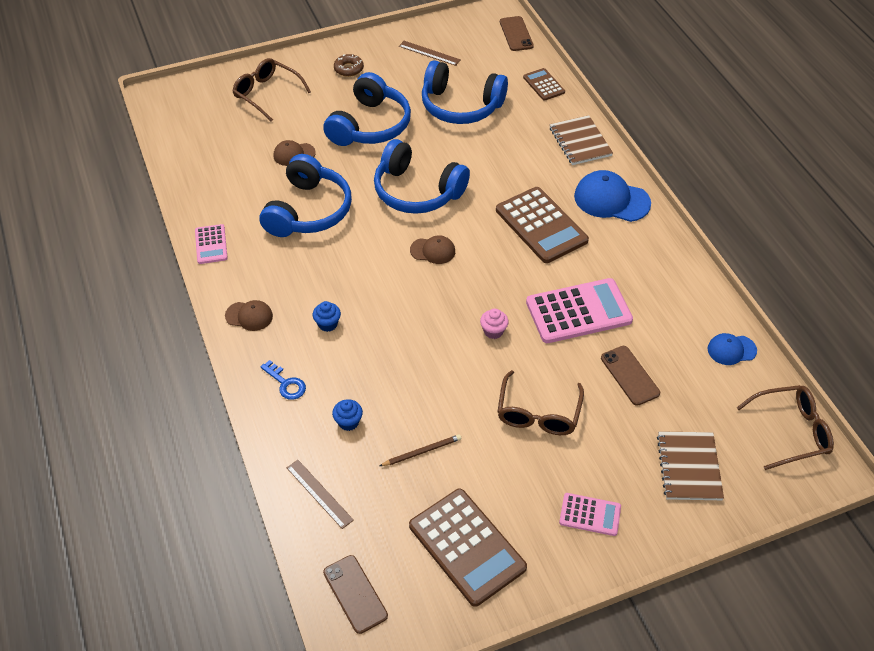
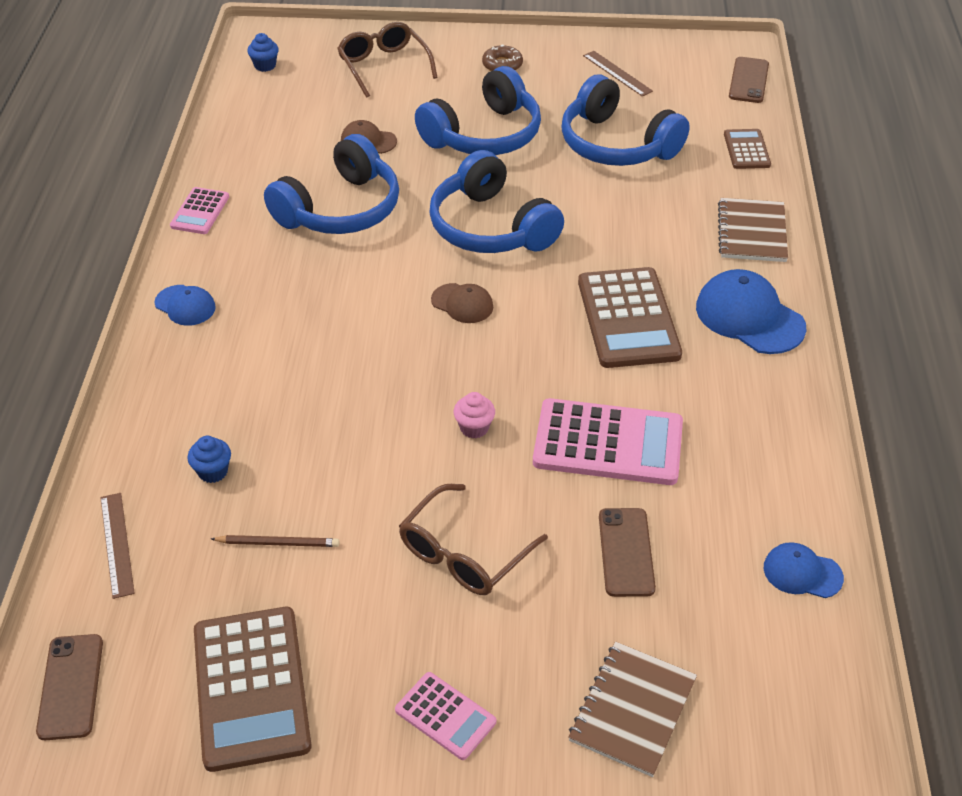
camera: 25 degrees right, 5 degrees down
brown cap [225,300,273,331] -> blue cap [154,285,216,326]
blue key [260,360,306,400] -> none
blue cupcake [313,301,341,332] -> blue cupcake moved to [247,33,279,72]
brown glasses [736,385,834,470] -> none

